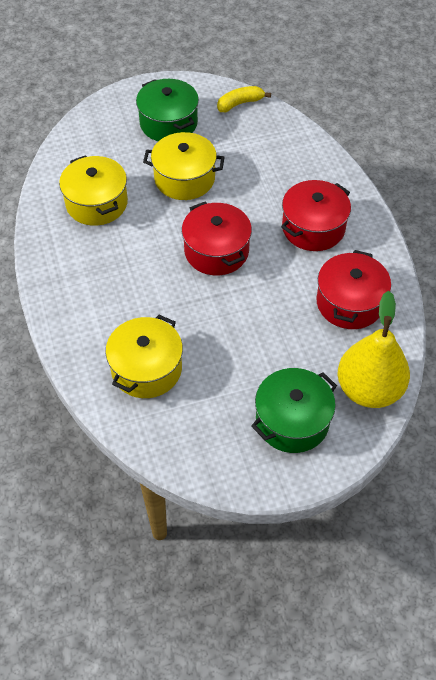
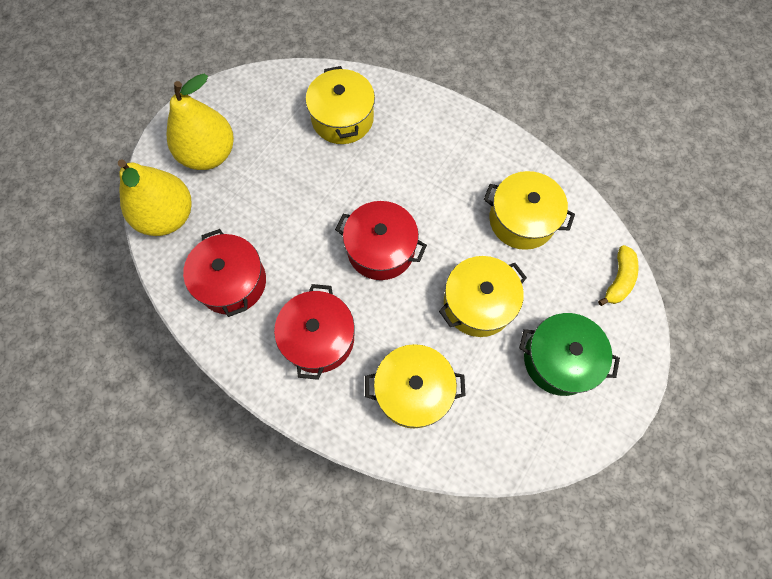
camera: 140 degrees right, 15 degrees up
yellow banana [217,86,271,112] -> yellow banana moved to [598,245,639,306]
green pot [251,368,337,453] -> yellow pear [167,74,234,170]
none -> yellow pot [365,344,466,428]

